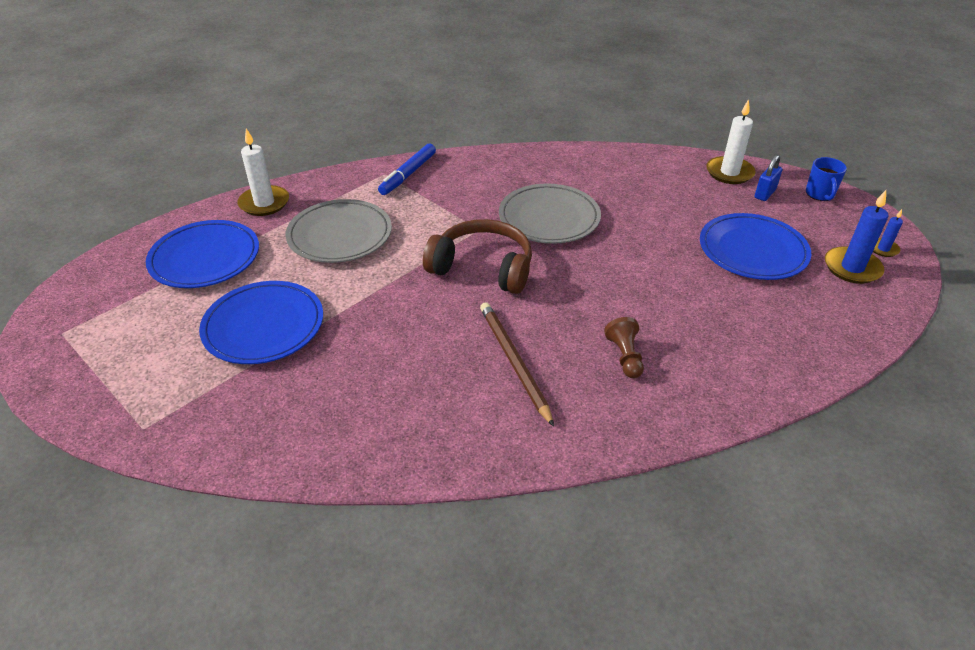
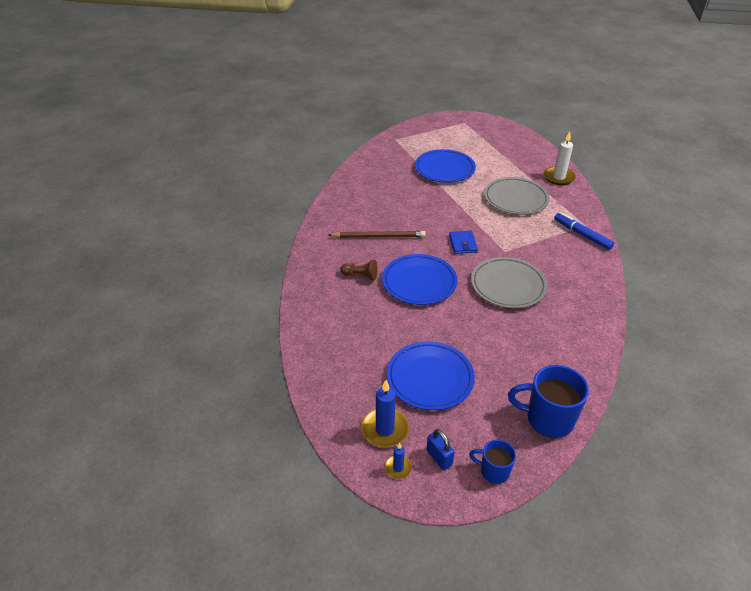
camera: 110 degrees right, 0 degrees up
blue plate [146,220,259,288] -> blue plate moved to [382,254,457,305]
brown headphones [423,219,532,294] -> blue wallet [449,231,478,254]
white candle [706,99,756,184] -> blue mug [508,365,589,438]
blue padlock [755,155,782,201] -> blue padlock moved to [426,429,454,470]

